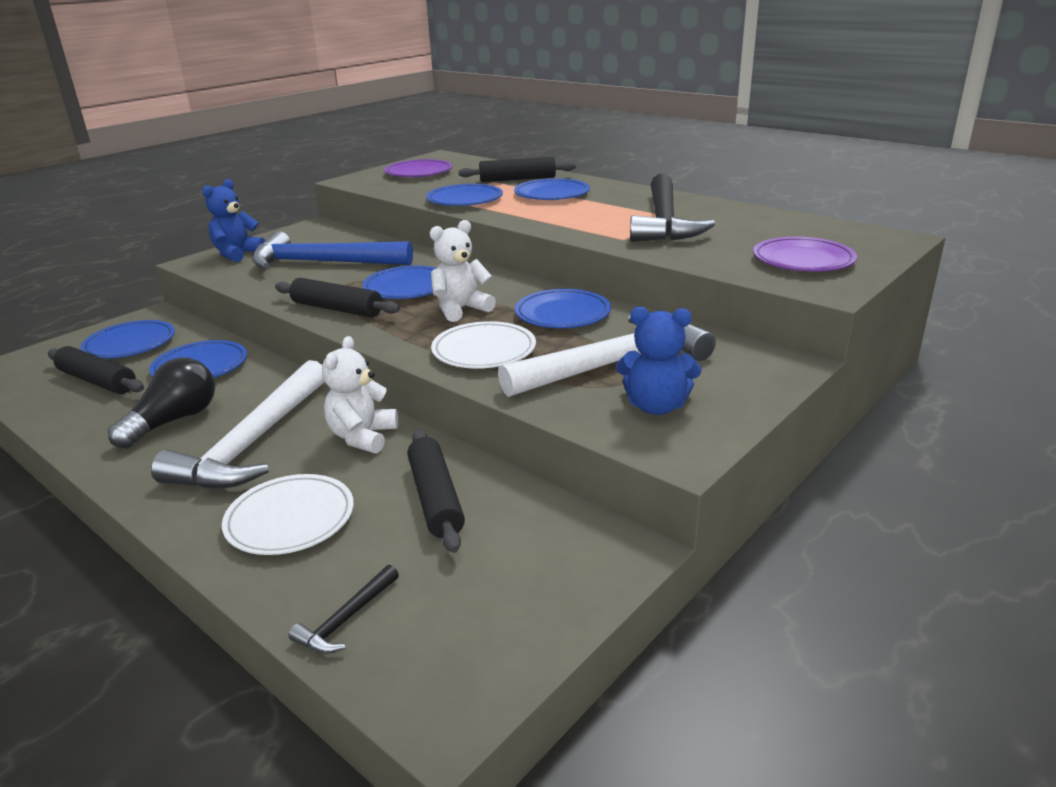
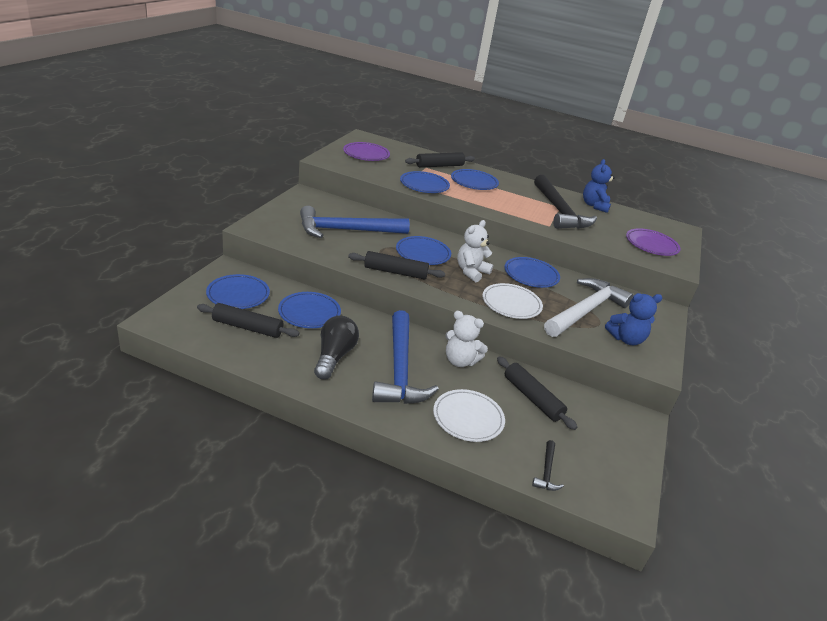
camera: 25 degrees left, 5 degrees up
white hammer [151,360,324,489] -> blue hammer [372,310,439,404]
blue teddy bear [202,179,265,262] -> blue teddy bear moved to [583,159,615,213]
white teddy bear [322,336,398,453] -> white teddy bear turned 60 degrees counterclockwise [445,311,488,367]

